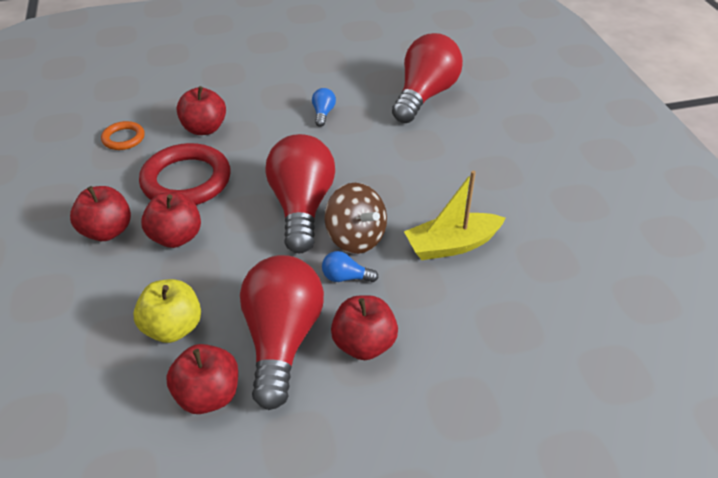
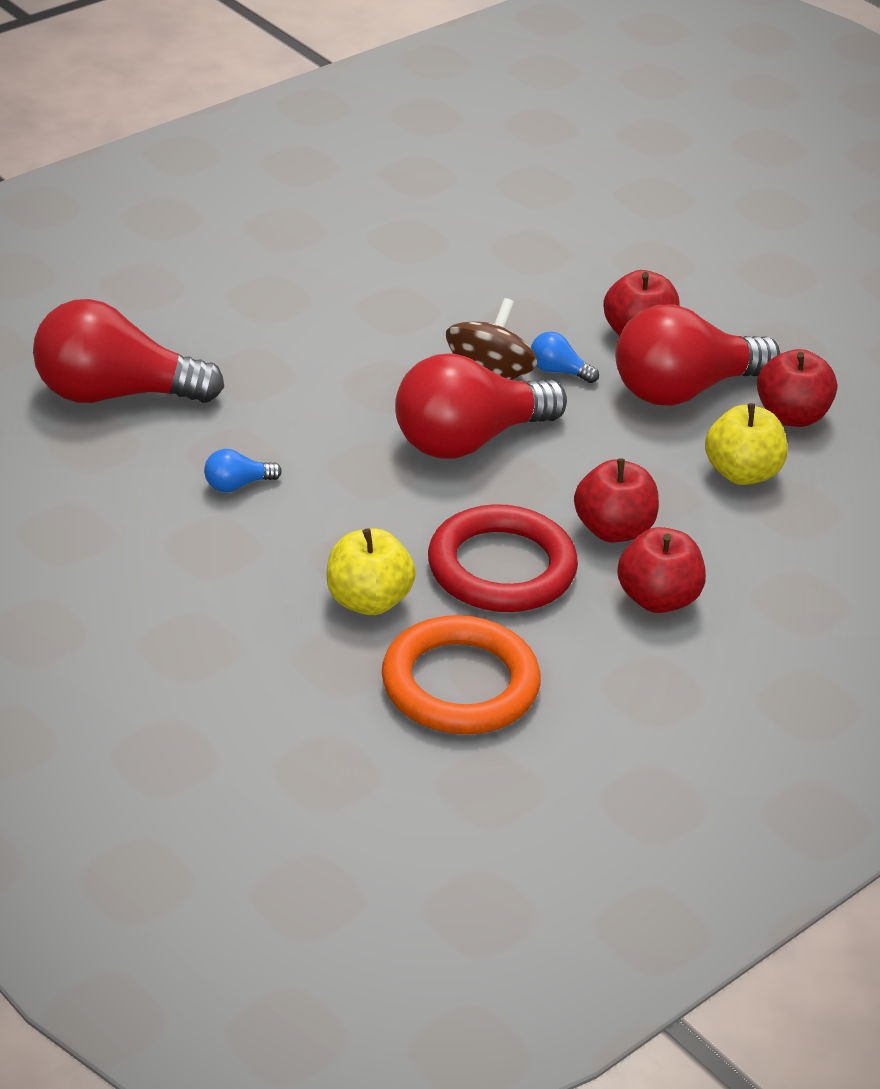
camera: 120 degrees left, 5 degrees down
orange ring [101,121,145,150] -> orange ring [382,615,541,734], size x1.98
red apple [177,86,226,135] -> yellow apple [326,528,416,615]
blue light bulb [322,251,379,282] -> blue light bulb turned 135 degrees clockwise [531,332,599,383]
yellow boat [404,171,506,260] -> none

